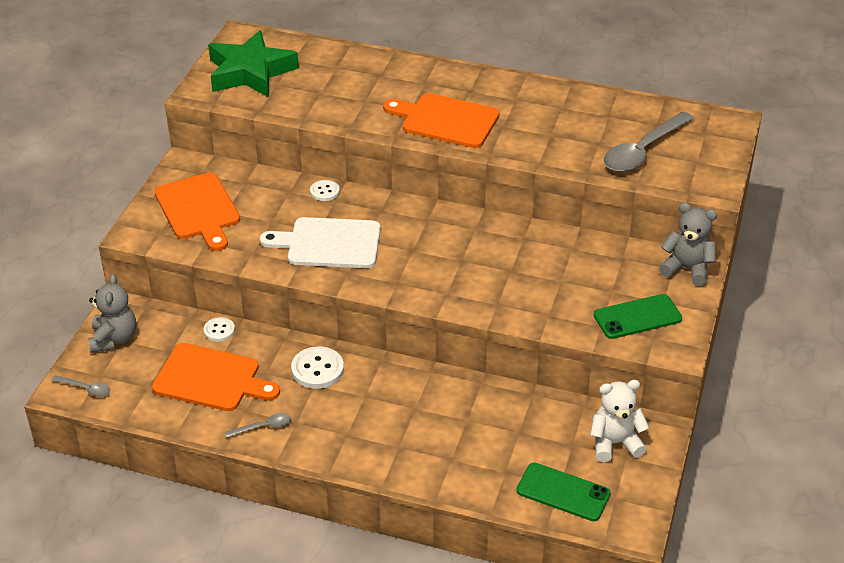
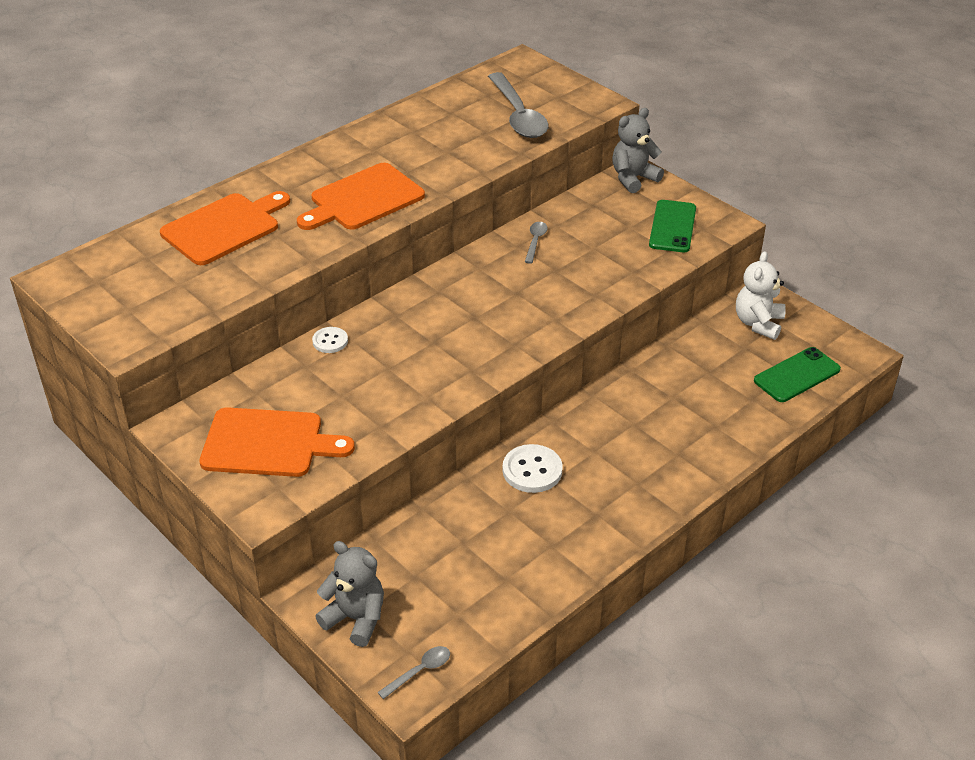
camera: 60 degrees left, 0 degrees up
orange cutting board [152,343,280,411] -> orange cutting board moved to [160,191,290,265]
white button [203,317,235,342] -> none
green star [208,30,299,97] -> none
grey spoon [225,413,291,437] -> grey spoon moved to [525,222,548,263]
white cutting board [260,217,381,268] -> none

